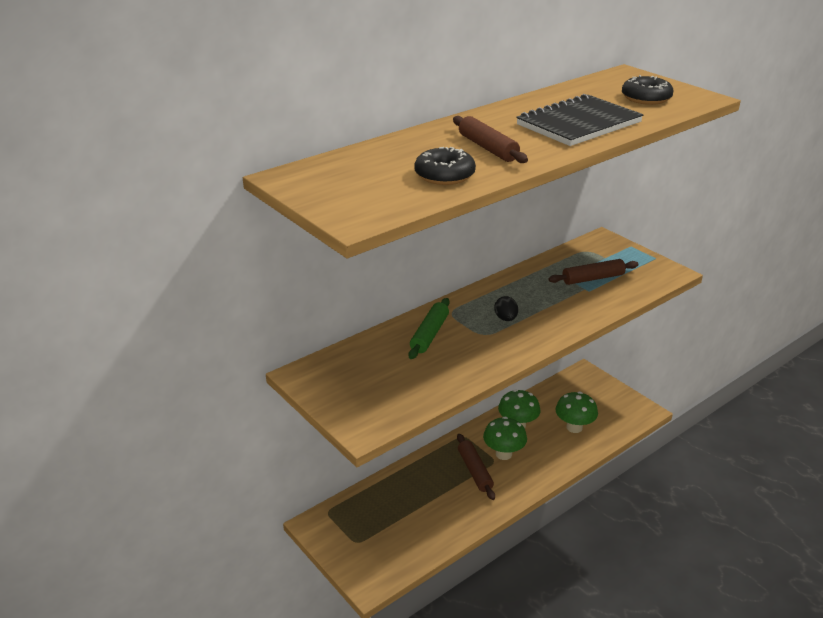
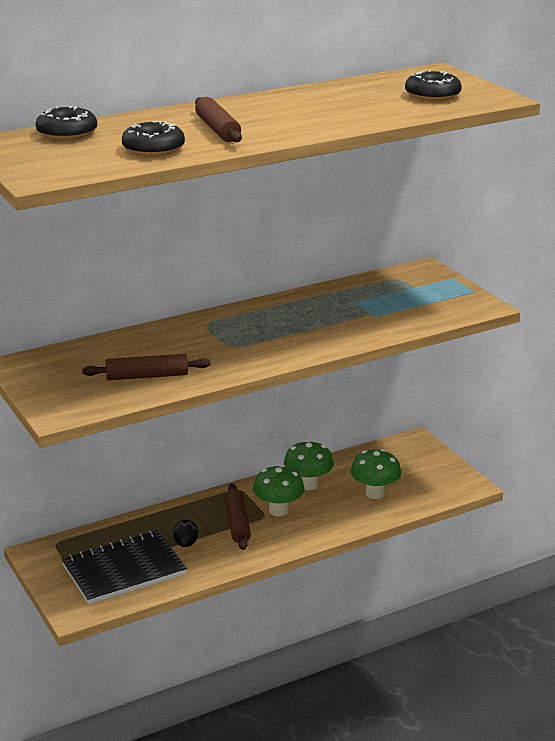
camera: 10 degrees right, 5 degrees down
green rolling pin [408,298,450,359] -> none
black egg [494,296,518,321] -> black egg moved to [173,520,198,547]
black notebook [516,94,643,146] -> black notebook moved to [62,530,187,604]
brown rolling pin [548,259,639,285] -> brown rolling pin moved to [82,354,211,380]
none -> black donut [36,106,97,140]

